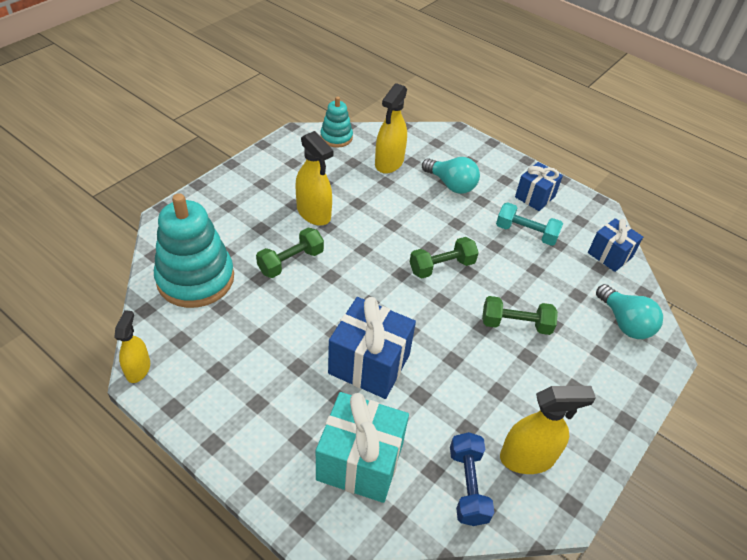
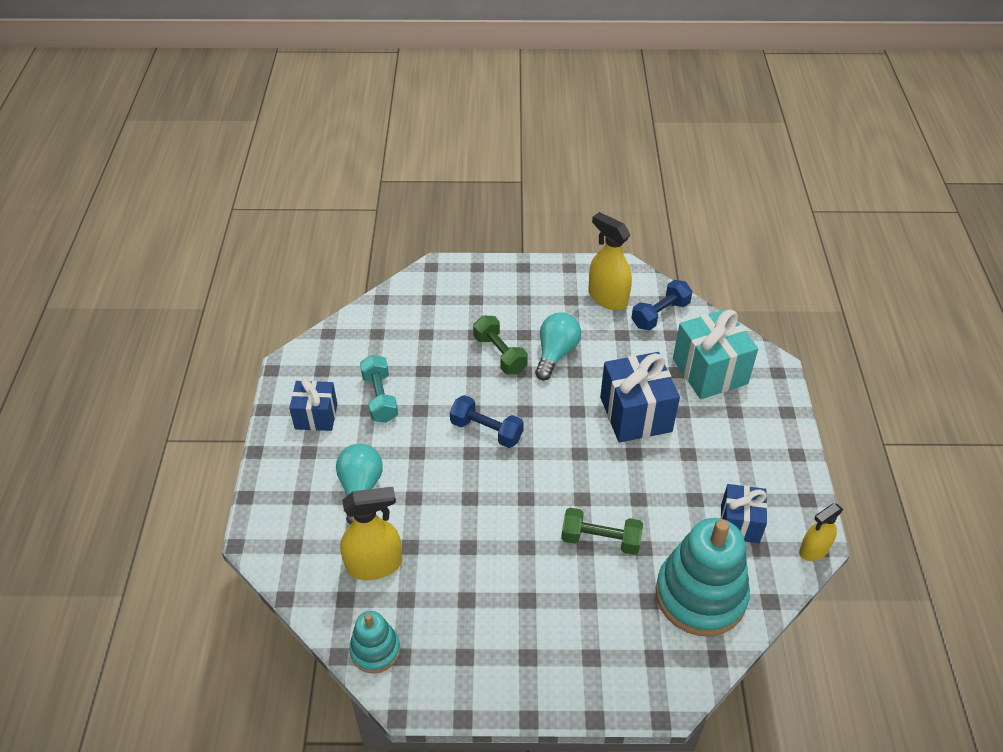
camera: 125 degrees left, 0 degrees up
yellow spray bottle [295,131,334,226] -> none
green dumbbell [410,237,479,278] -> blue dumbbell [450,395,524,448]
blue gift [588,218,643,272] -> blue gift moved to [721,484,767,543]
turquoise light bulb [596,284,663,339] -> turquoise light bulb moved to [535,312,581,380]

